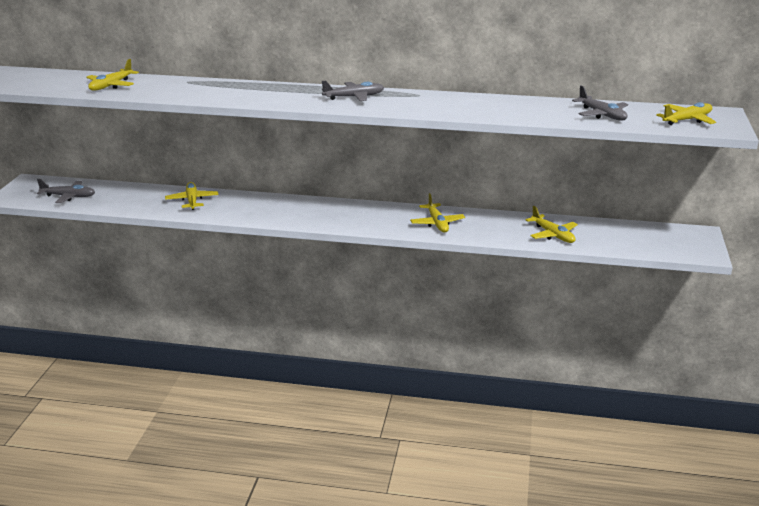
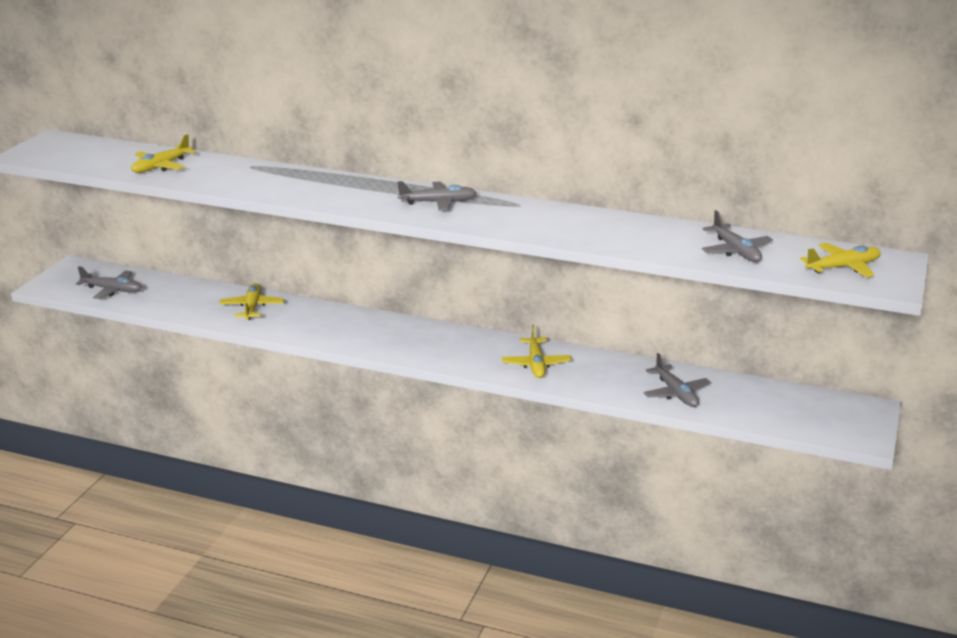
camera: 10 degrees right, 0 degrees up
yellow plane [525,206,578,243] -> grey plane [644,353,711,407]

